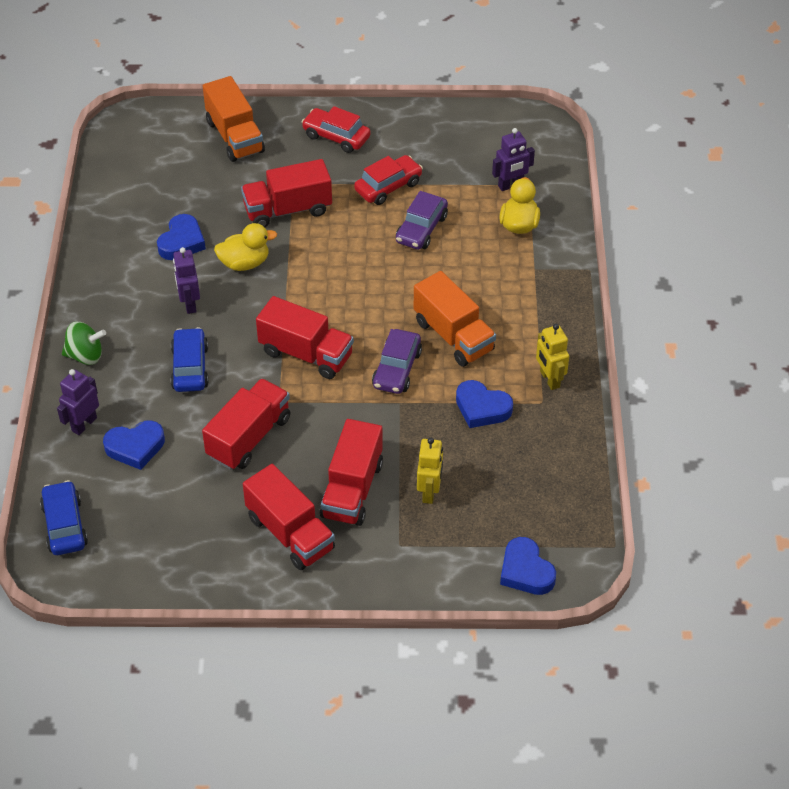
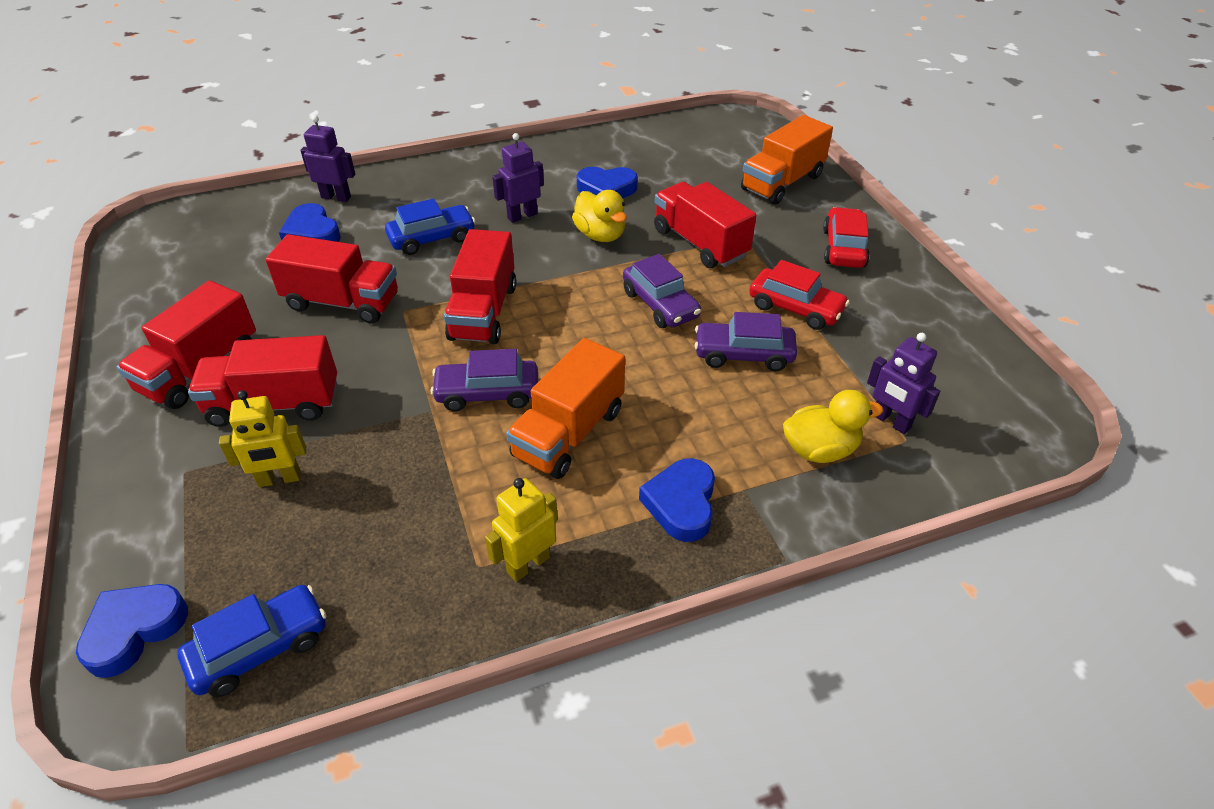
camera: 70 degrees right, 5 degrees down
blue car [40,480,88,555] -> blue car moved to [178,585,326,697]
green spinning top [62,322,106,365] -> none
blue heart [456,380,513,428] -> blue heart moved to [639,458,715,542]
none -> purple car [623,254,701,328]

